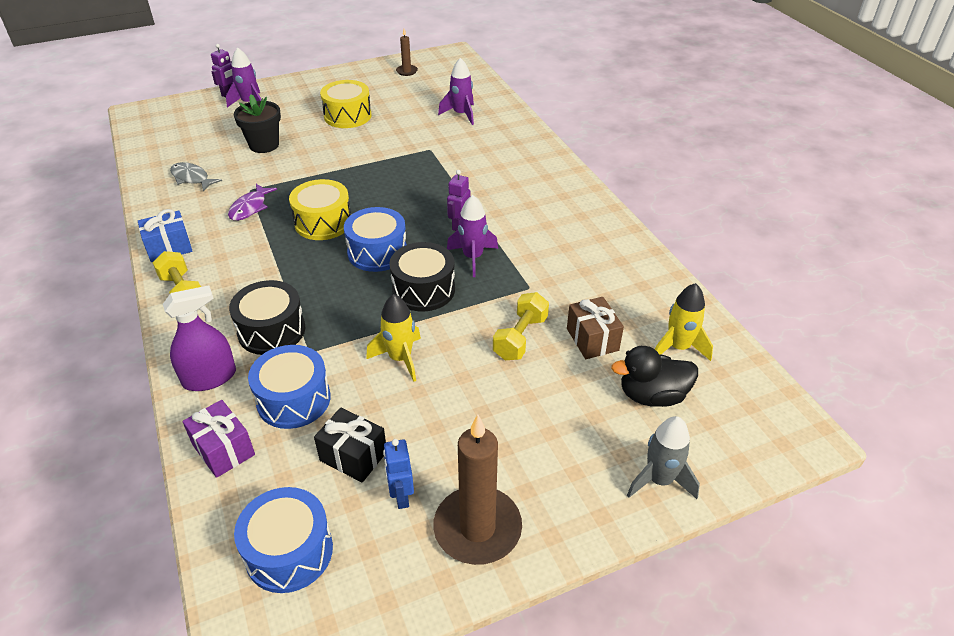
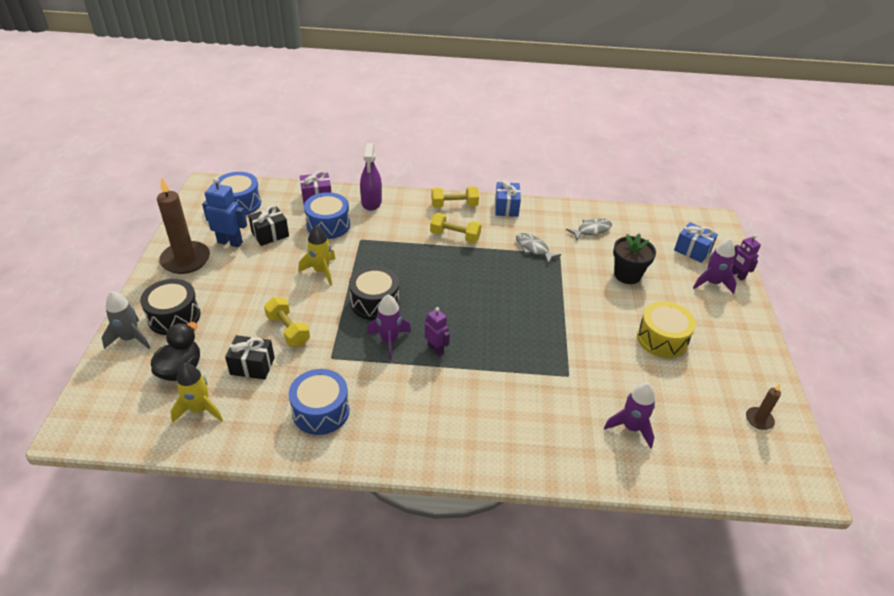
camera: 115 degrees right, 0 degrees up
purple fish [228,184,277,221] -> grey fish [516,233,561,264]
black drum [229,280,305,355] -> black drum moved to [140,279,201,335]
yellow drum [289,179,351,240] -> none
blue drum [344,207,407,272] -> blue drum moved to [289,369,350,435]
blue robot [383,439,414,509] -> blue robot [202,177,247,247], size x1.52
brown gift [567,297,624,359] -> black gift [225,335,275,380]
none -> yellow dumbbell [430,213,481,243]
none -> blue gift [674,222,718,263]

